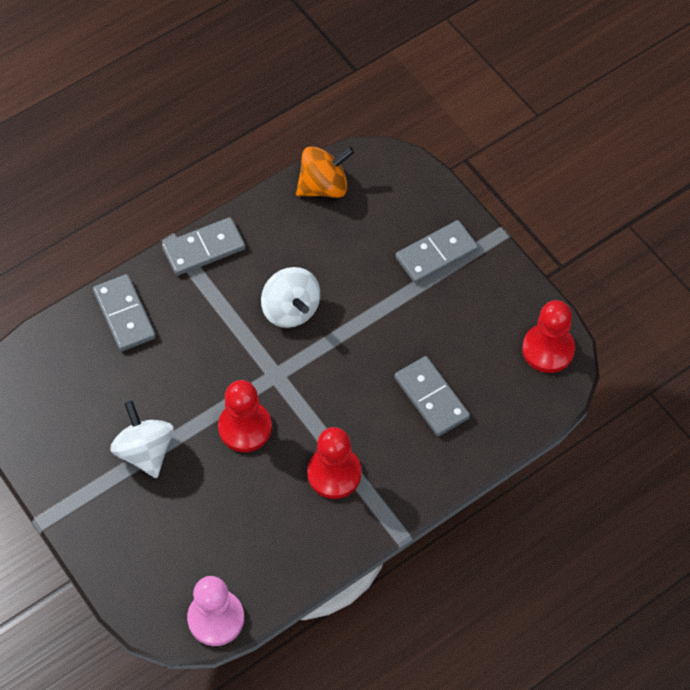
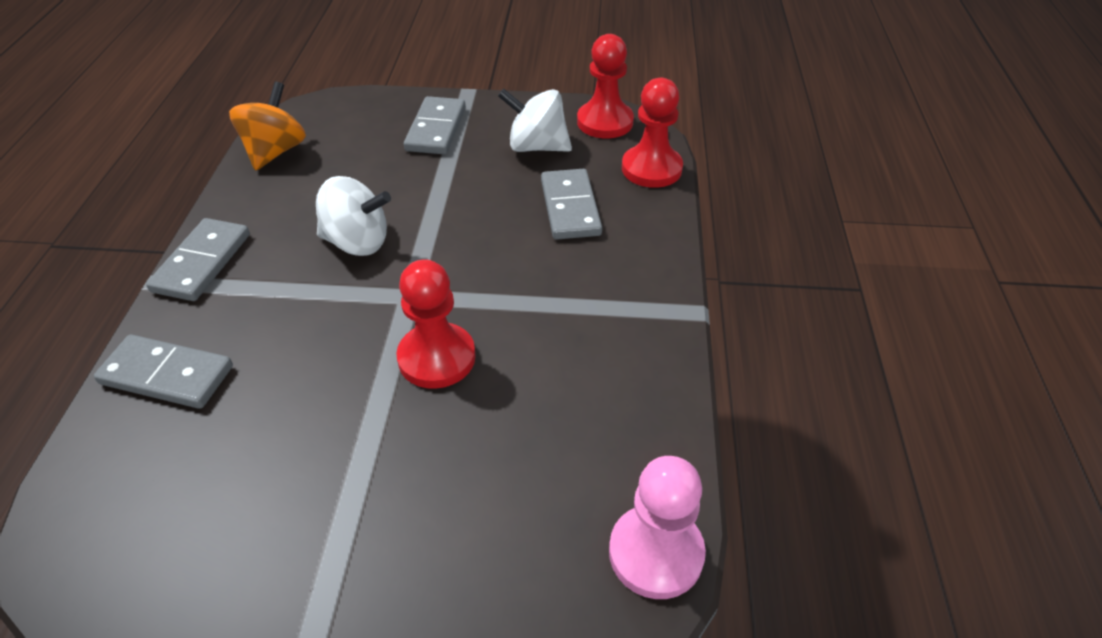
camera: 50 degrees left, 15 degrees down
white spinning top [110,401,174,478] -> white spinning top moved to [498,88,572,152]
red pawn [307,427,361,499] -> red pawn moved to [622,78,683,188]
grey domino [394,356,470,436] -> grey domino turned 75 degrees clockwise [541,169,602,240]

